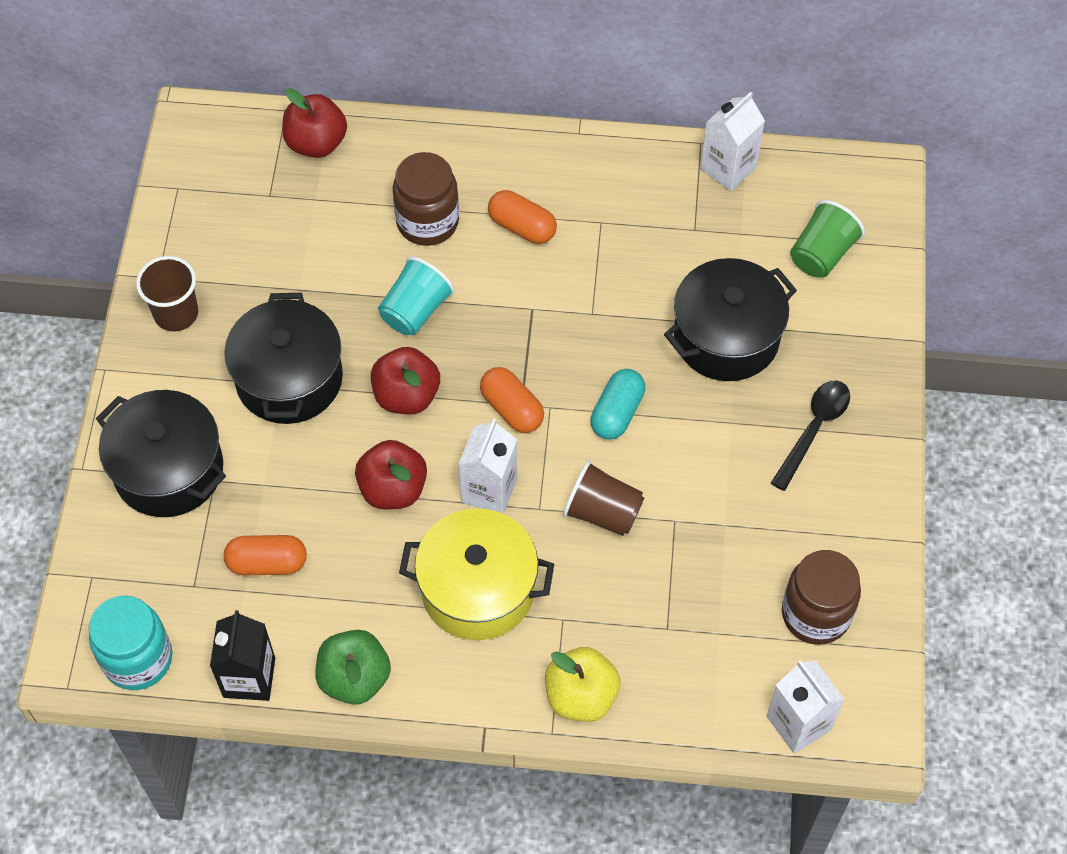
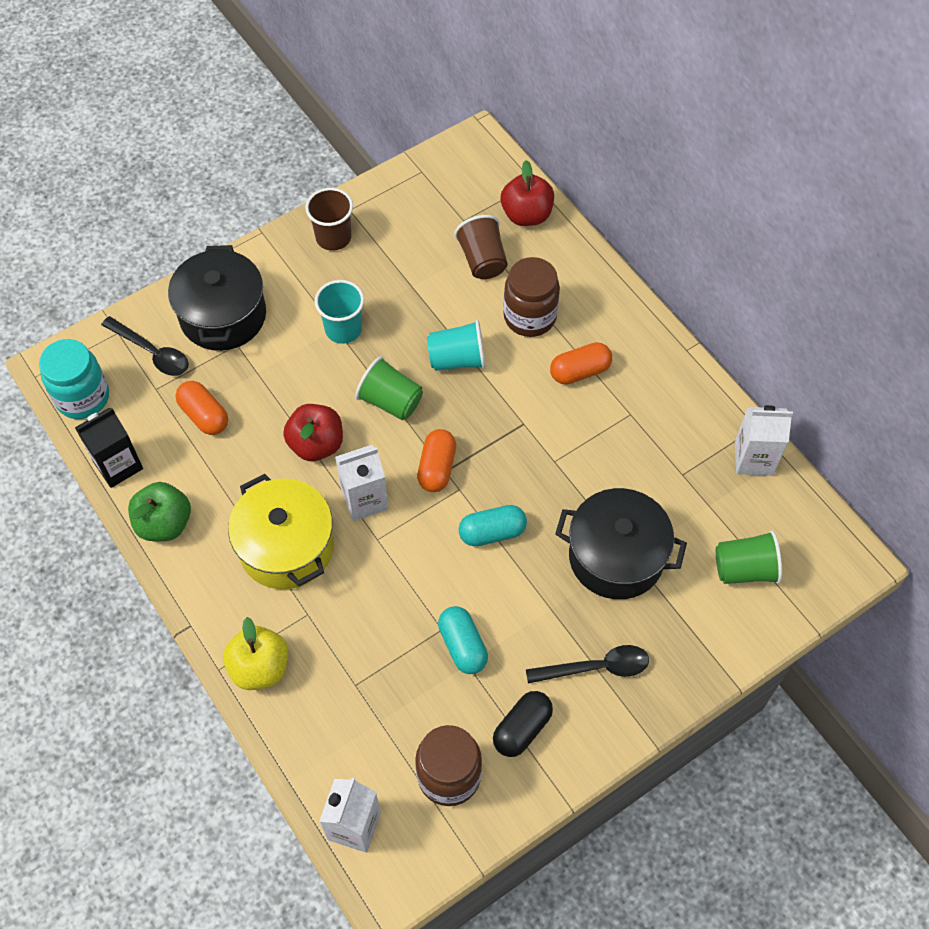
camera: 50 degrees right, 0 degrees up
black pot [224,293,343,424] -> turquoise cup [315,280,364,344]
red apple [371,347,440,414] -> green cup [355,356,423,420]
orange capsule [488,190,557,244] -> orange capsule turned 75 degrees clockwise [550,342,612,385]
brown cup [563,460,644,536] -> brown cup moved to [454,215,508,279]
none -> black spoon [101,316,189,376]
none -> turquoise capsule [438,606,488,674]
none -> black capsule [493,691,553,757]

